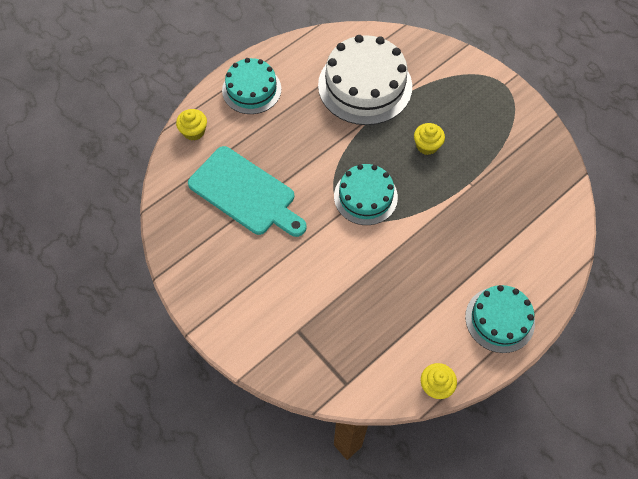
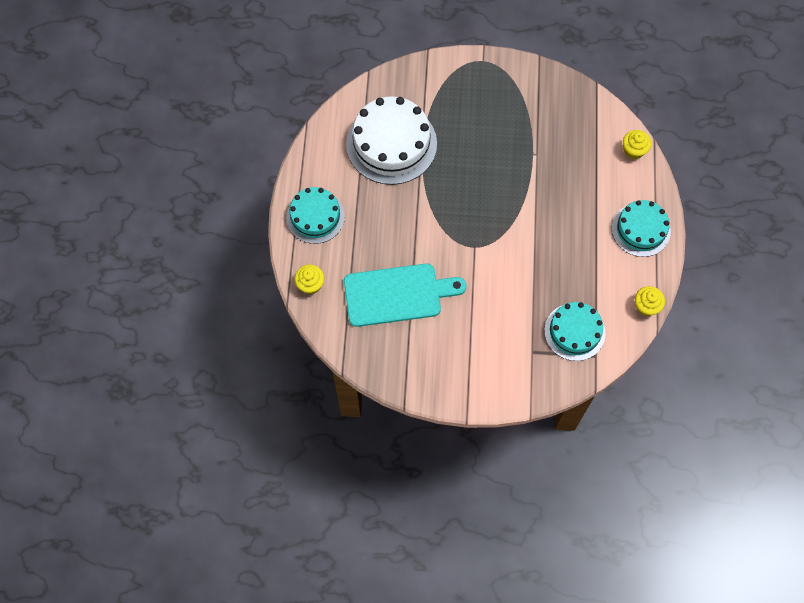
camera: 45 degrees left, 5 degrees up
turquoise cake [334,164,398,225] -> turquoise cake moved to [544,302,605,361]
yellow cupcake [414,123,445,155] -> yellow cupcake moved to [623,130,651,159]

